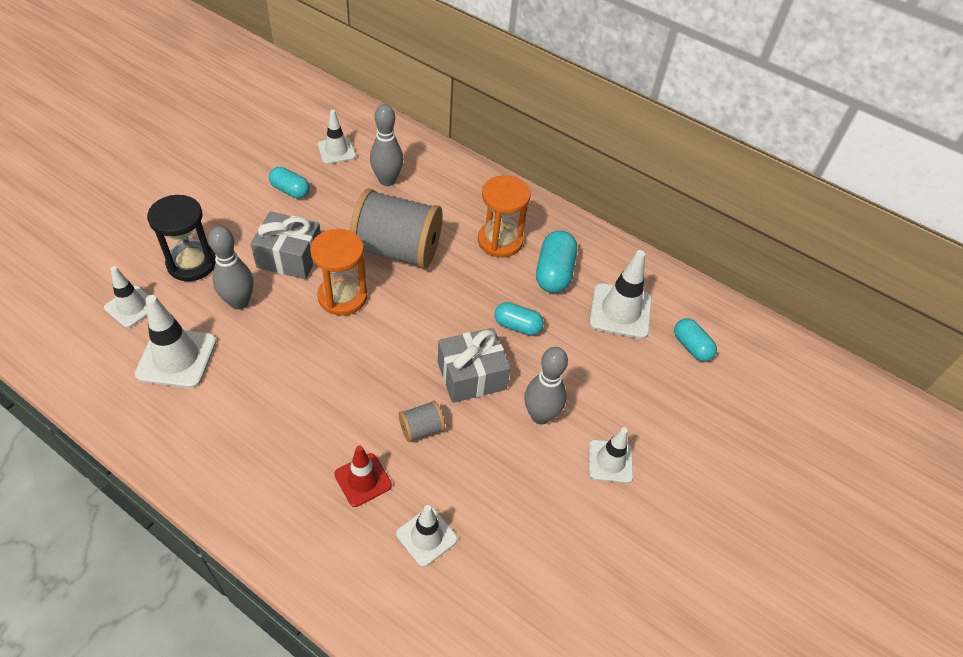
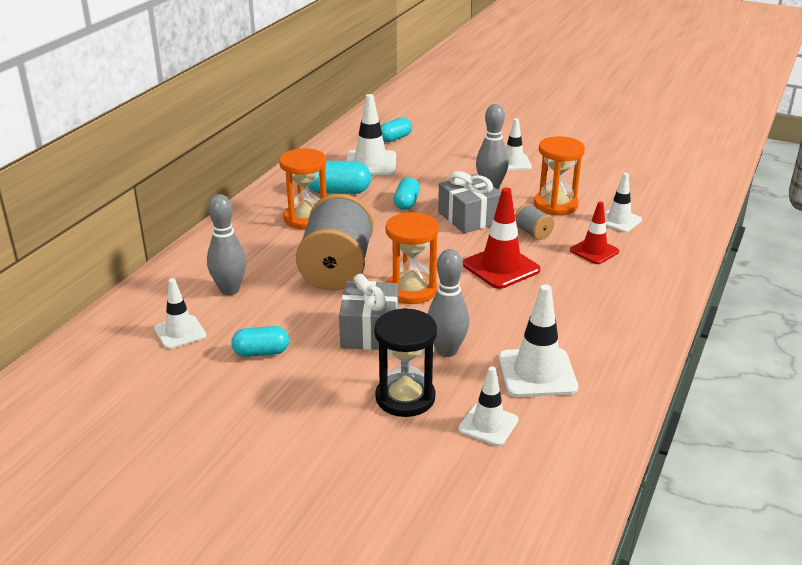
camera: 95 degrees left, 20 degrees down
turquoise capsule [269,167,310,199] -> turquoise capsule turned 60 degrees clockwise [231,326,289,357]
none -> red traffic cone [463,187,541,289]
none -> orange hourglass [534,136,585,215]

